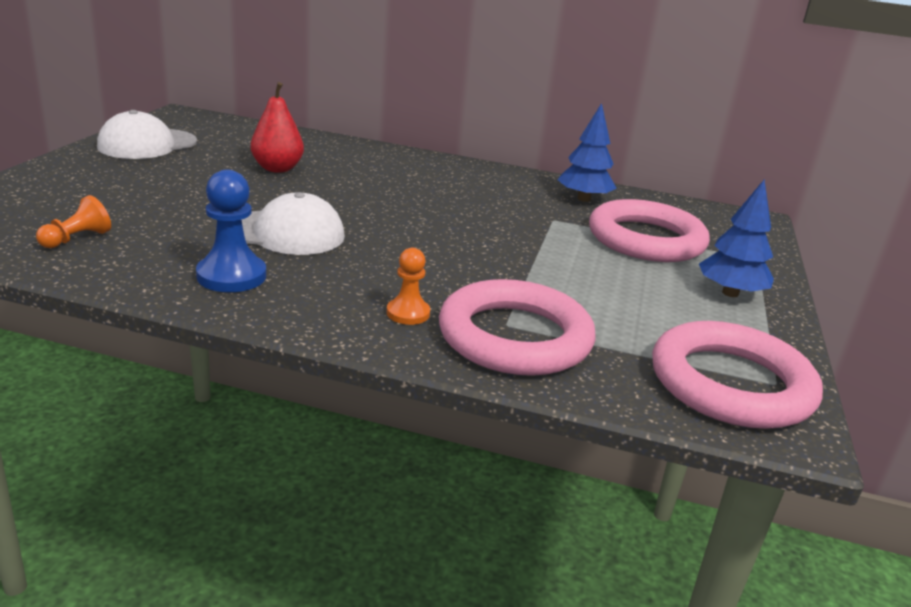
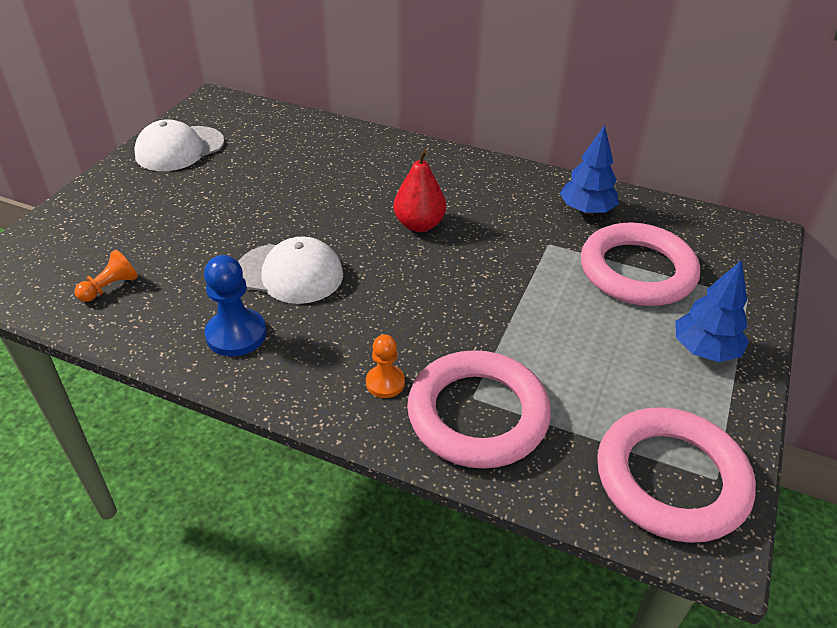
camera: 10 degrees right, 15 degrees up
red pear [251,82,304,173] -> red pear moved to [393,149,446,232]

